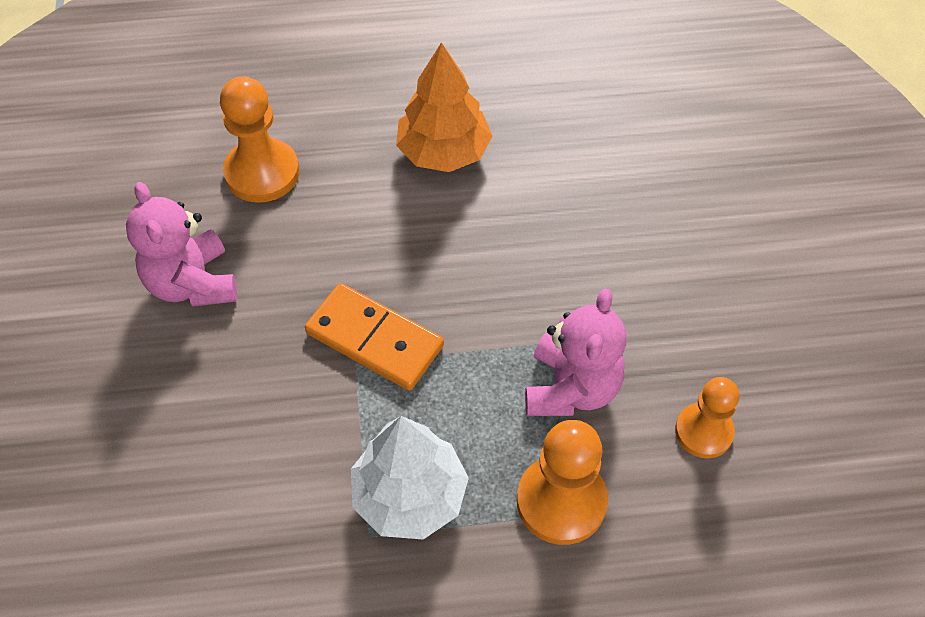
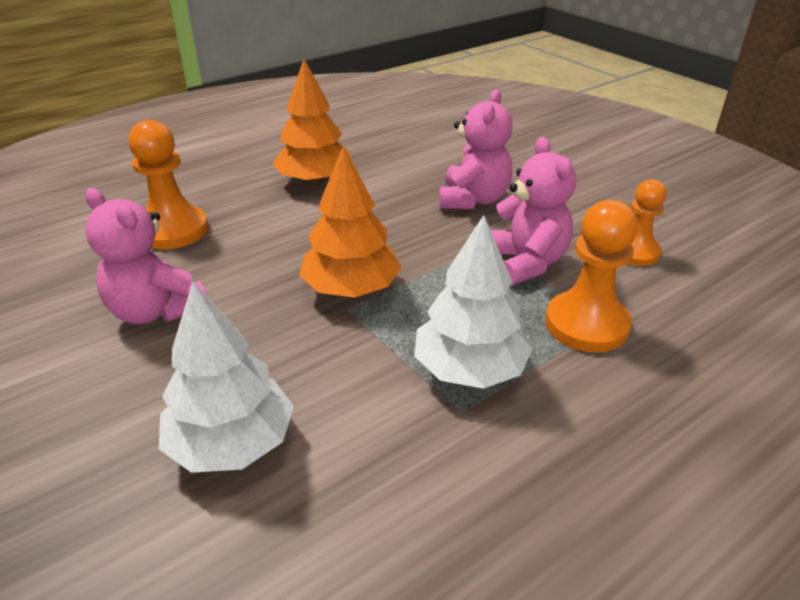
camera: 30 degrees left, 20 degrees down
orange domino [305,283,444,390] -> orange tree [299,146,401,298]
none -> white tree [159,282,294,473]
none -> pink teddy bear [439,89,513,209]

